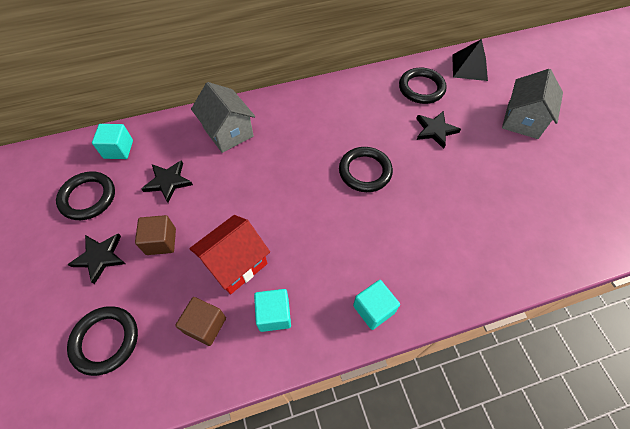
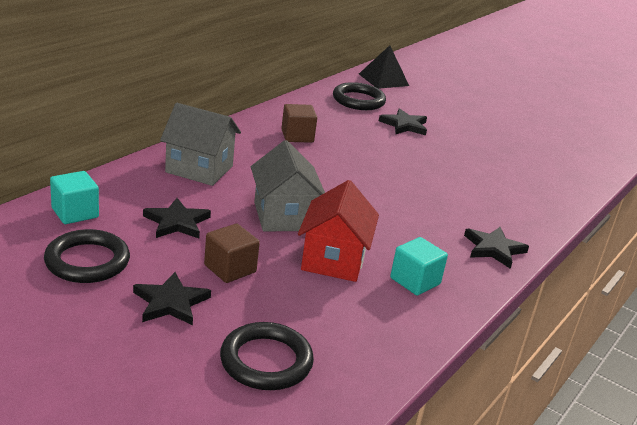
camera: 40 degrees left, 30 degrees down
brown cube [175,297,226,346] -> brown cube moved to [281,104,317,143]
black ring [339,147,393,192] -> none
turquoise cube [353,280,400,330] -> black star [464,227,529,269]
grey house [502,69,563,139] -> grey house moved to [251,140,325,232]

